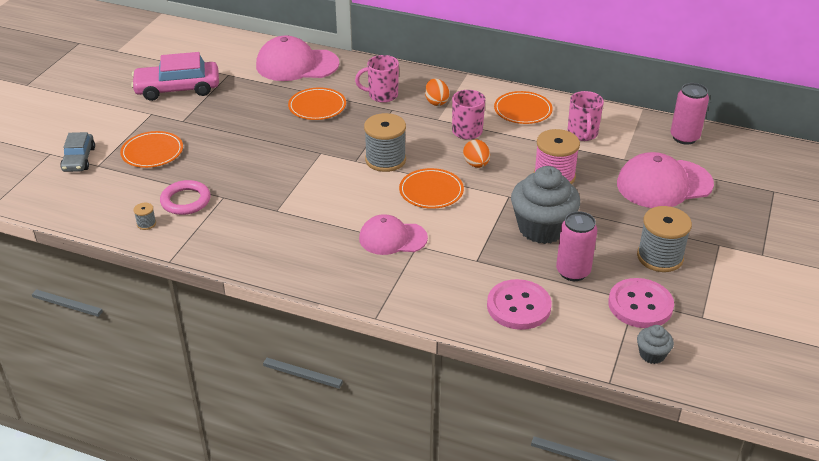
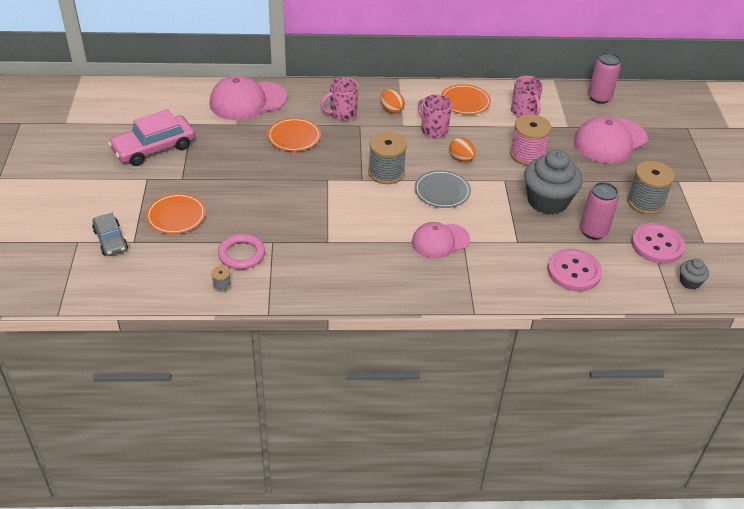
camera: 25 degrees left, 5 degrees up
orange plate [399,168,464,209] -> grey plate [414,170,471,208]

